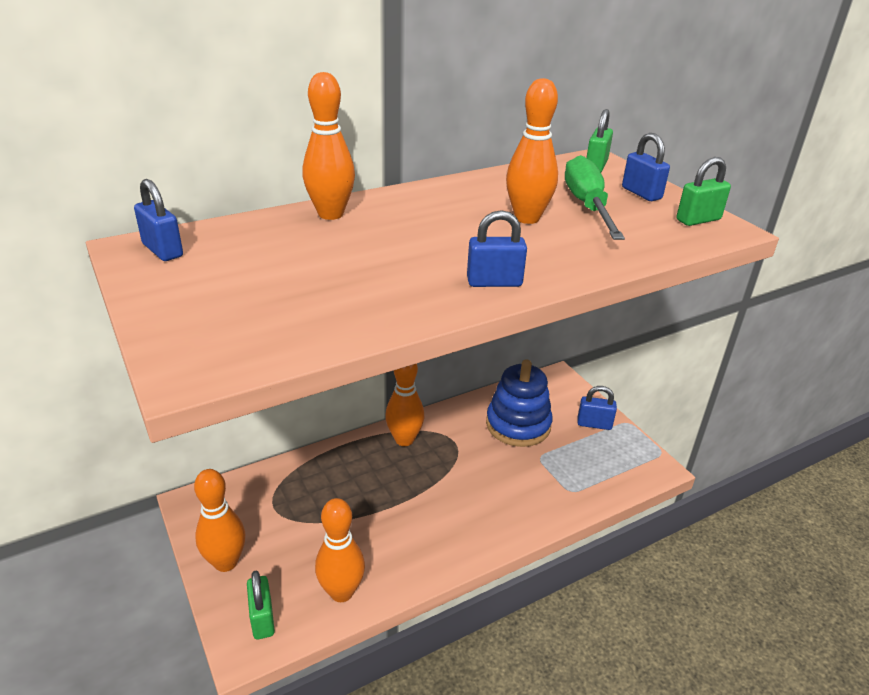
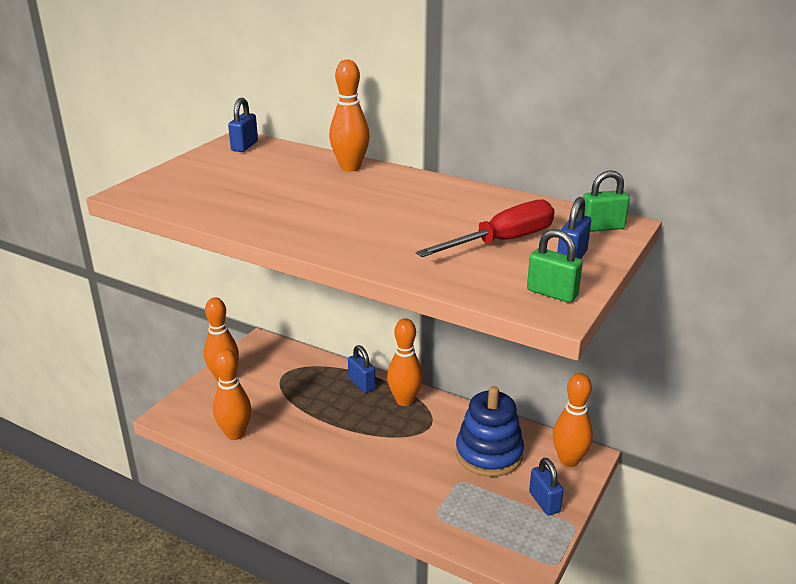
camera: 60 degrees right, 5 degrees down
green padlock [247,571,275,639] -> none
blue padlock [467,210,527,287] -> blue padlock moved to [348,345,376,393]
orange bowling pin [506,78,558,224] -> orange bowling pin moved to [553,373,593,467]
green screwdriver [565,155,625,240] -> red screwdriver [416,199,555,257]

